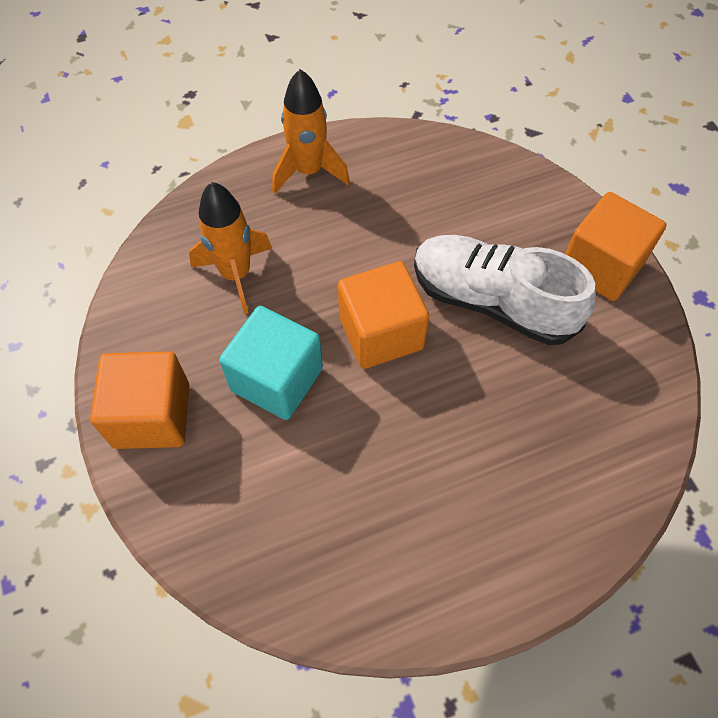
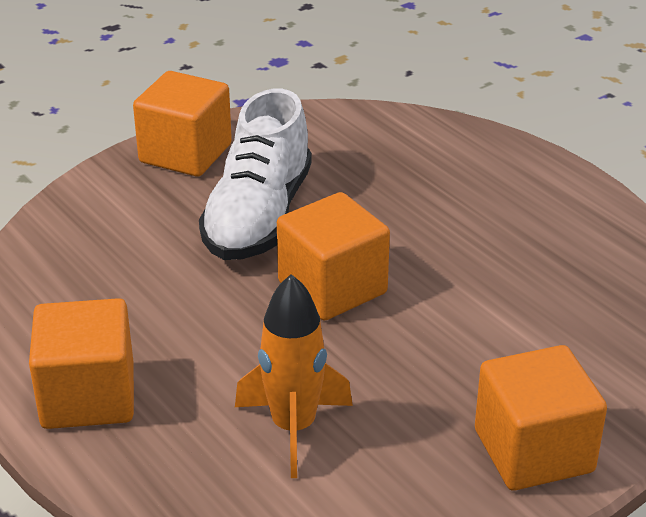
camera: 105 degrees left, 25 degrees down
turquoise cube [219,306,323,420] -> none
orange rocket [272,69,350,194] -> orange cube [29,298,134,429]

